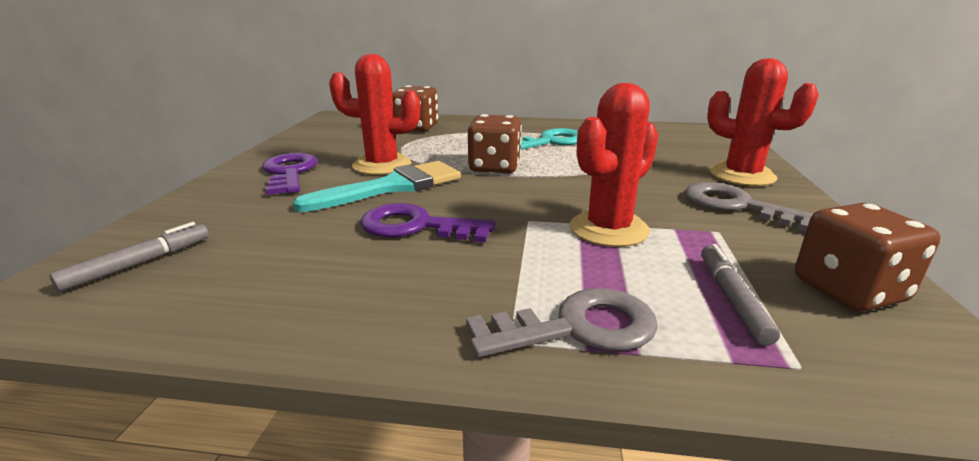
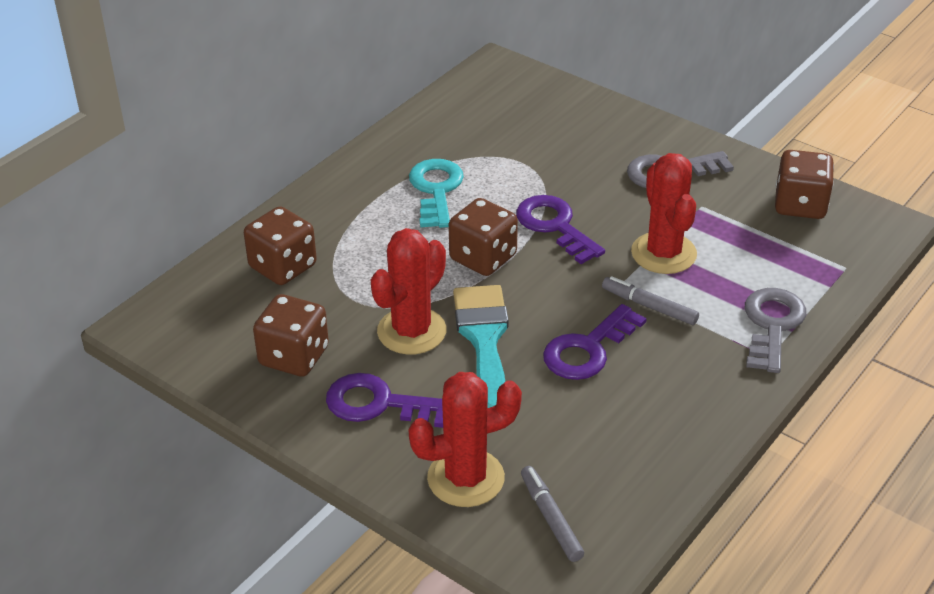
camera: 60 degrees left, 15 degrees up
grey marker [701,244,780,346] -> grey marker moved to [602,276,699,325]
red cactus [707,58,819,186] -> red cactus moved to [408,372,522,507]
none -> brown dice [253,294,329,377]
none -> purple key [516,195,605,264]

